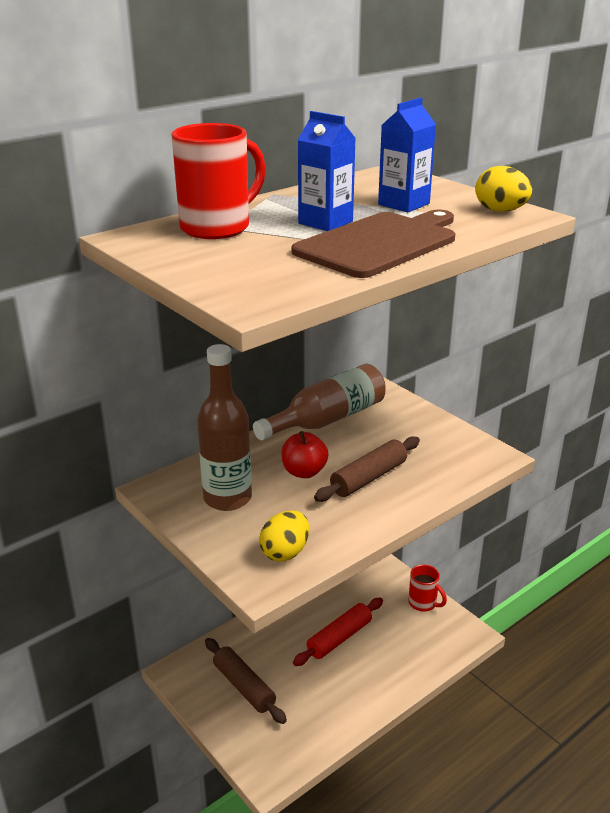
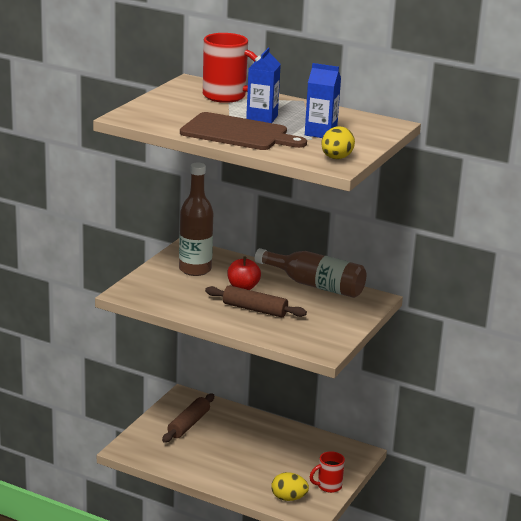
camera: 65 degrees right, 5 degrees down
yellow egg [259,510,309,562] -> yellow egg moved to [271,472,309,501]
red rolling pin [293,598,383,666] -> none
red mug [408,564,447,612] -> red mug turned 45 degrees clockwise [310,451,345,493]

